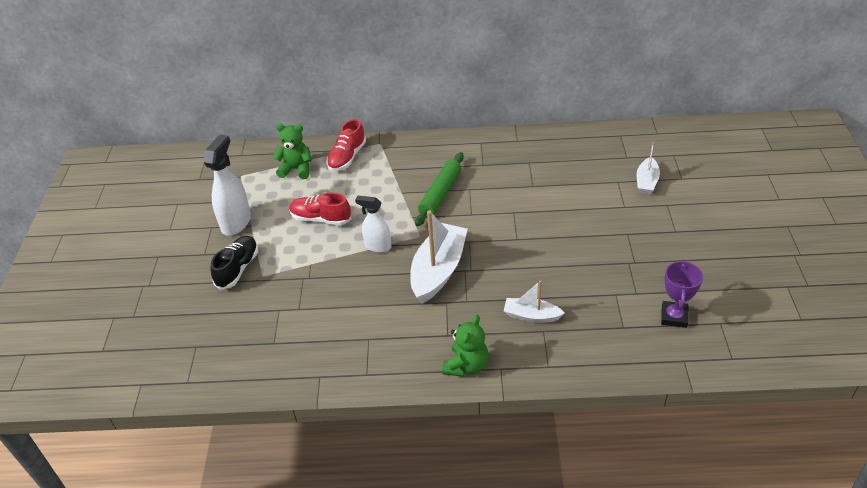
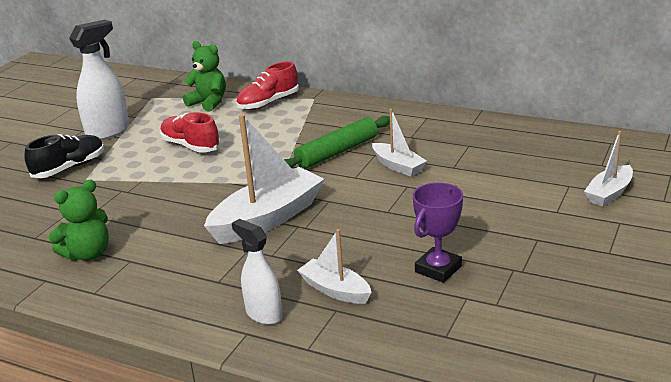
camera: 25 degrees right, 15 degrees down
white spray bottle [355,196,391,253] -> white spray bottle moved to [232,219,282,325]
green teddy bear [442,315,488,377] -> green teddy bear moved to [49,179,109,261]
purple trophy [661,260,703,328] -> purple trophy moved to [413,183,463,283]
none -> white boat [372,109,427,177]

